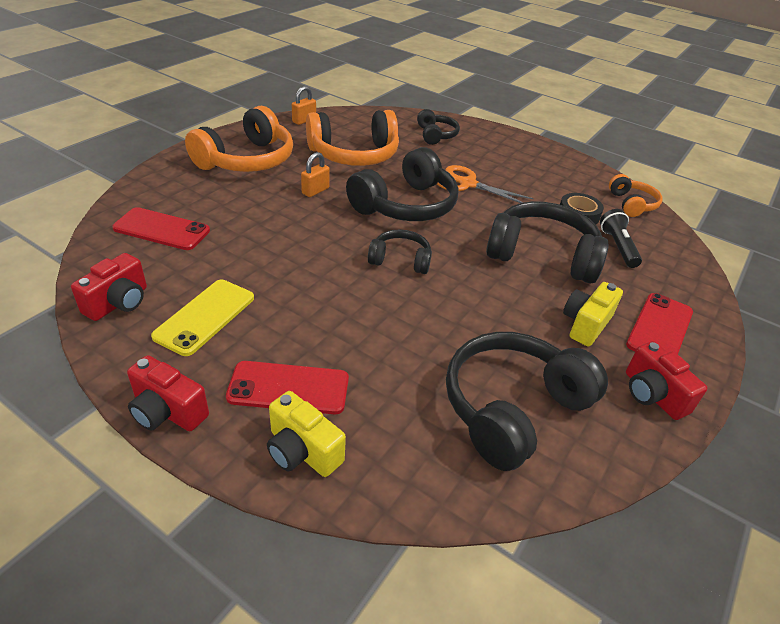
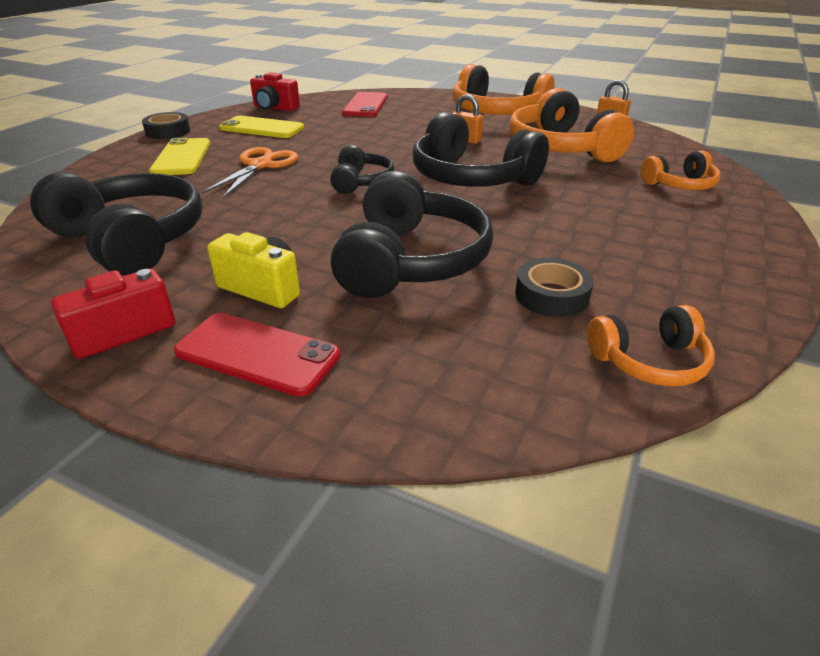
camera: 85 degrees right, 5 degrees down
red camera [127,355,209,431] -> black tape [142,112,190,139]
red phone [226,361,349,414] -> yellow phone [149,138,210,175]
yellow camera [267,391,346,477] -> none
black headphones [417,109,460,145] -> orange headphones [640,151,721,190]
orange scissors [437,165,534,203] -> orange scissors moved to [202,147,298,198]
black flashlight [600,209,642,268] -> none

